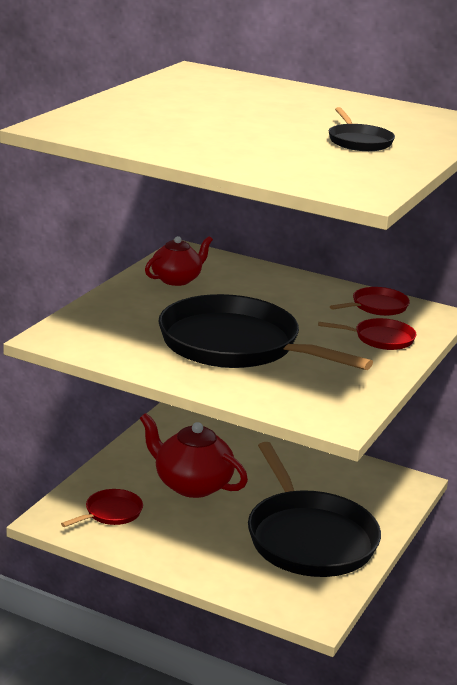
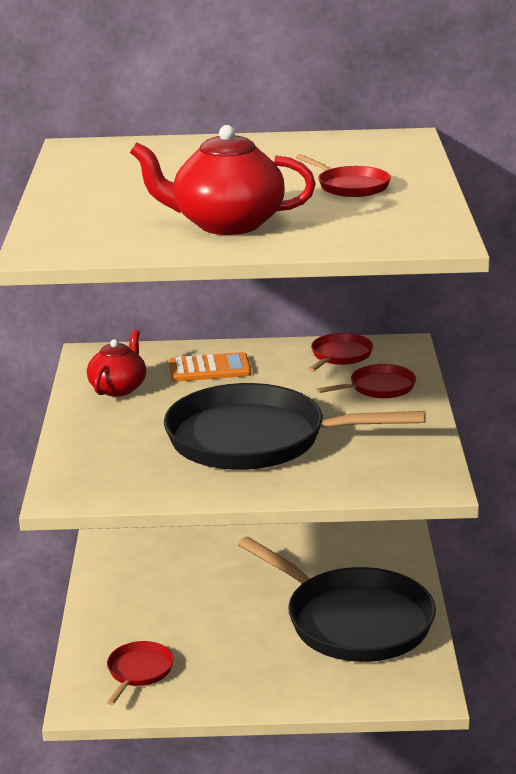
camera: 25 degrees left, 0 degrees up
red teapot [140,413,248,498] -> red teapot moved to [130,125,316,235]
black pan [328,107,395,151] -> red pan [296,154,391,197]
none -> orange calculator [169,352,251,382]

